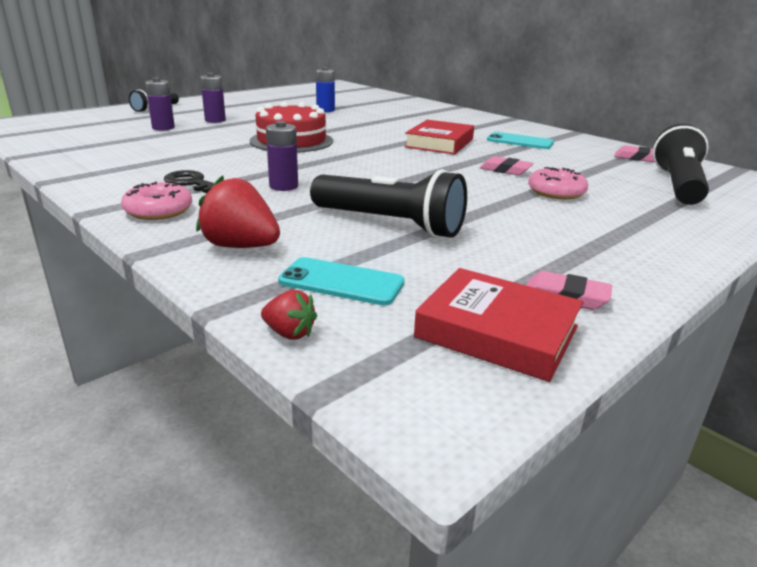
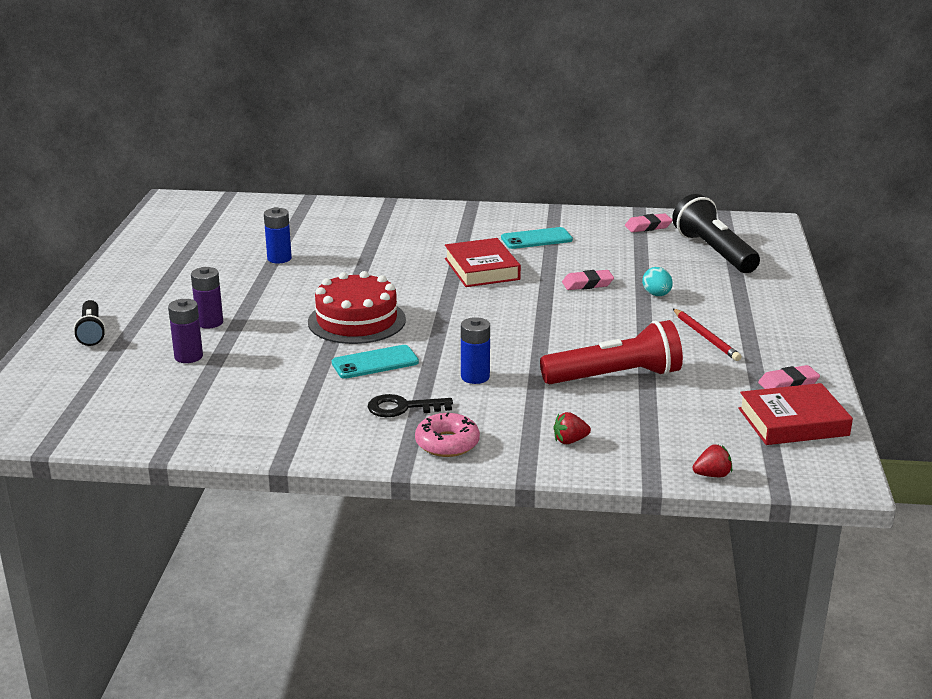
camera: 40 degrees left, 0 degrees up
red strawberry [196,175,280,248] -> red strawberry [553,412,591,444], size x0.54
purple battery [266,121,298,191] -> blue battery [461,317,490,384]
turquoise phone [278,257,405,305] -> turquoise phone moved to [332,345,419,379]
black flashlight [310,169,467,238] -> red flashlight [540,320,683,384]
pink donut [528,167,588,199] -> turquoise egg [642,267,673,296]
none -> red pencil [673,309,742,361]

